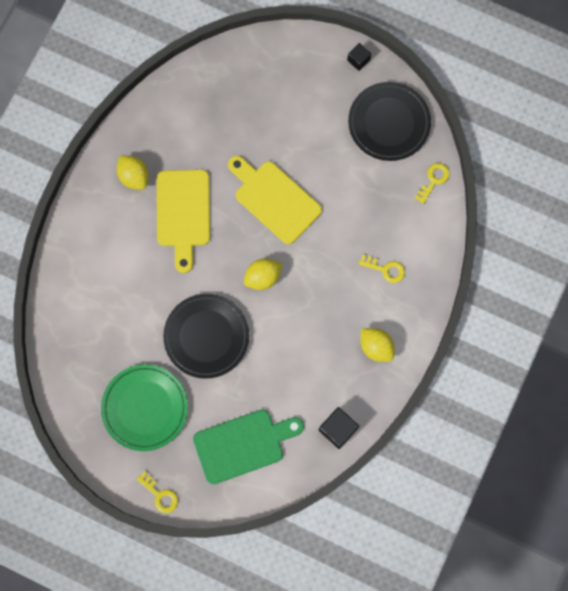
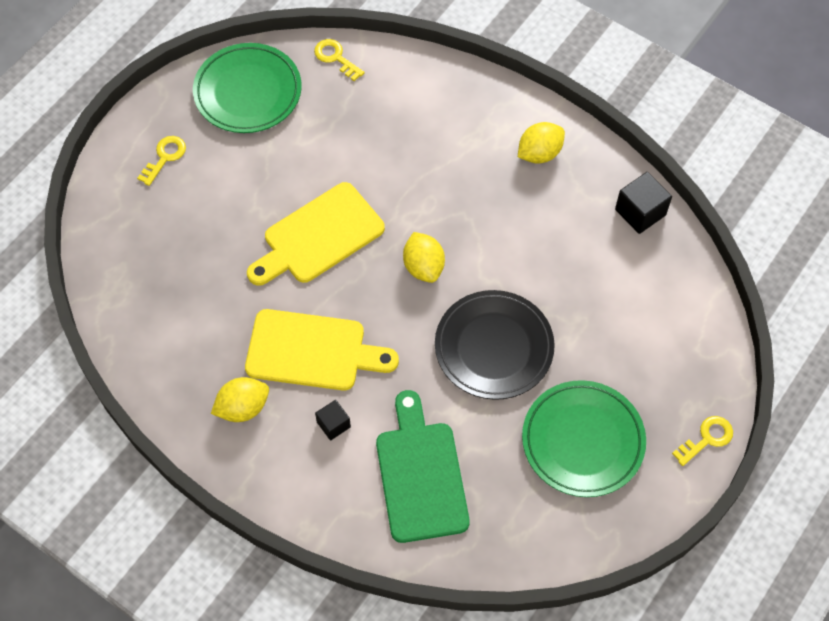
camera: 80 degrees left, 15 degrees down
green cutting board [193,410,304,484] -> green cutting board moved to [376,390,470,543]
black cube [347,43,371,71] -> black cube moved to [315,400,351,440]
black plate [348,82,431,161] -> green plate [193,43,302,133]
yellow key [359,254,405,283] -> yellow key moved to [137,136,186,186]

